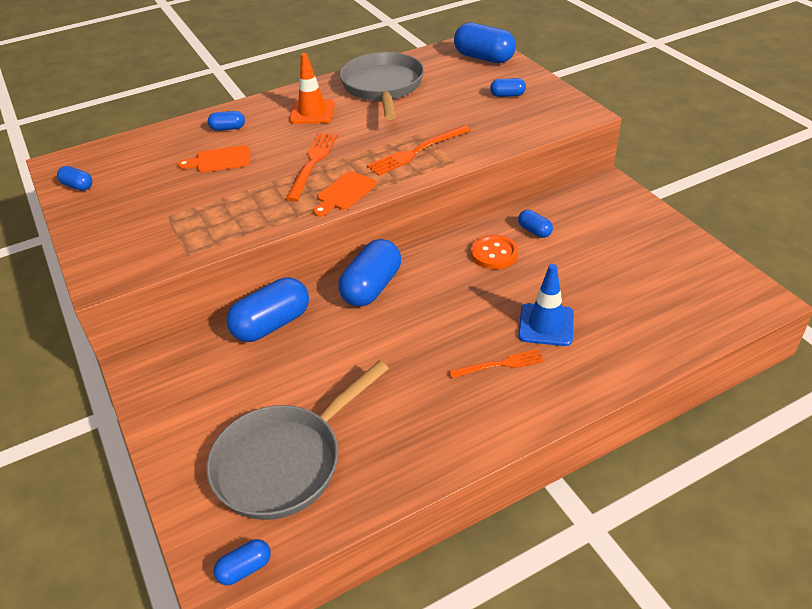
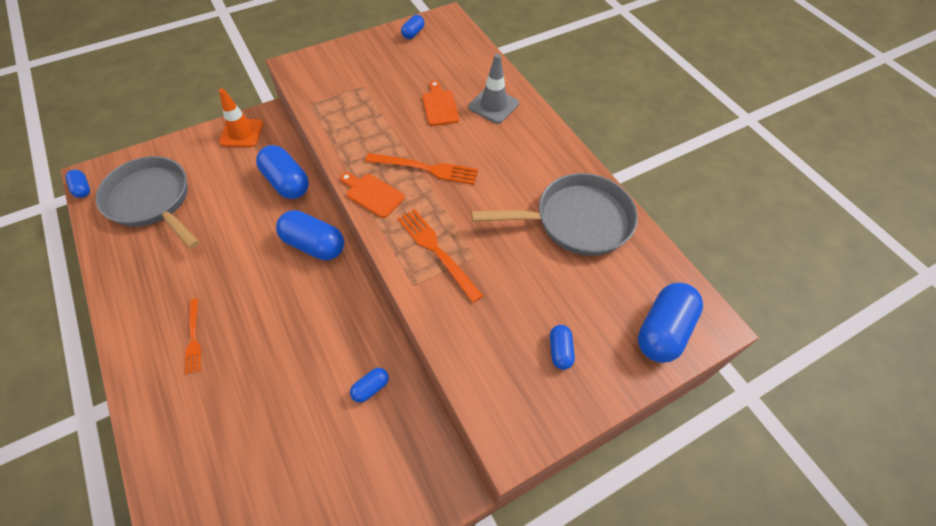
camera: 85 degrees right, 15 degrees up
blue capsule [208,111,245,131] -> grey traffic cone [468,54,519,124]
orange traffic cone [289,53,335,124] -> orange traffic cone moved to [219,88,263,147]
orange button [471,235,518,269] -> none
blue traffic cone [518,264,574,346] -> none

